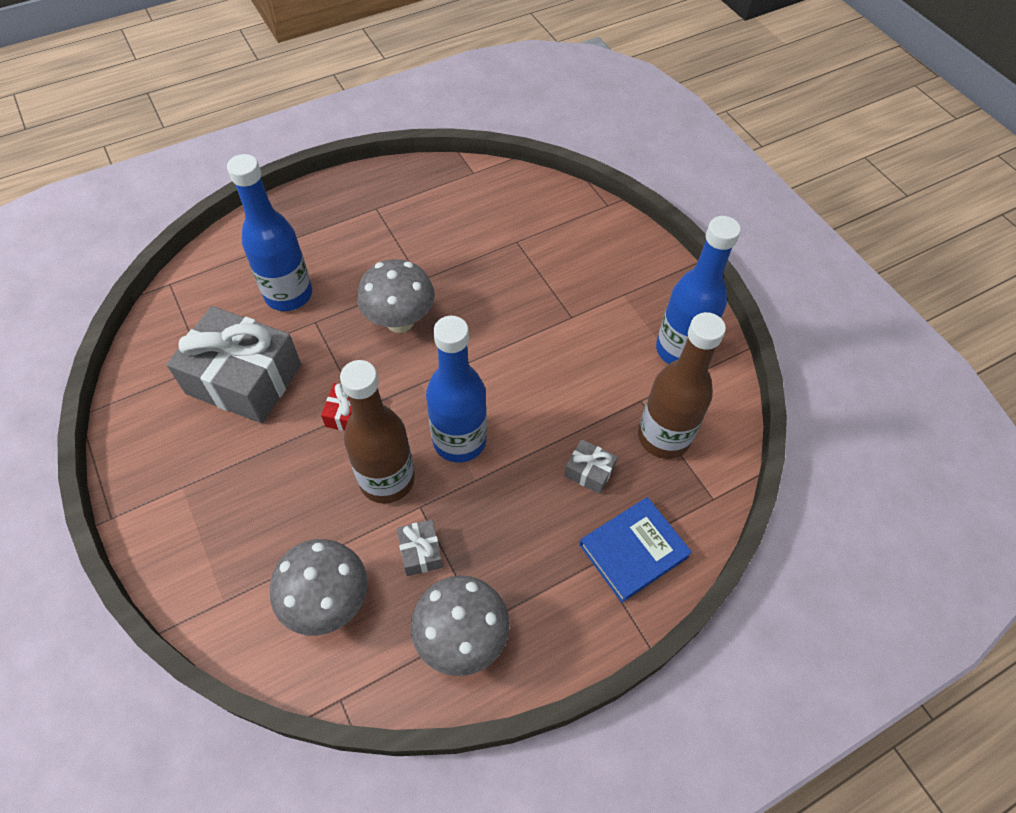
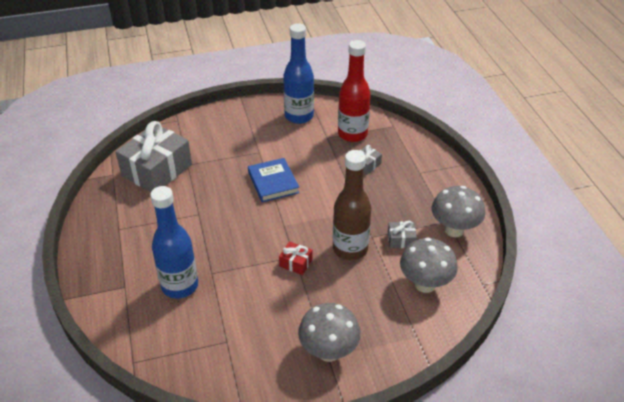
camera: 75 degrees left, 15 degrees down
grey gift [166,306,301,423] -> grey gift moved to [115,121,192,192]
grey mushroom [357,259,435,333] -> grey mushroom moved to [298,303,361,362]
blue bottle [426,316,487,463] -> none
blue book [579,497,692,603] -> blue book moved to [248,158,299,202]
brown bottle [638,312,726,459] -> red bottle [338,40,371,142]

